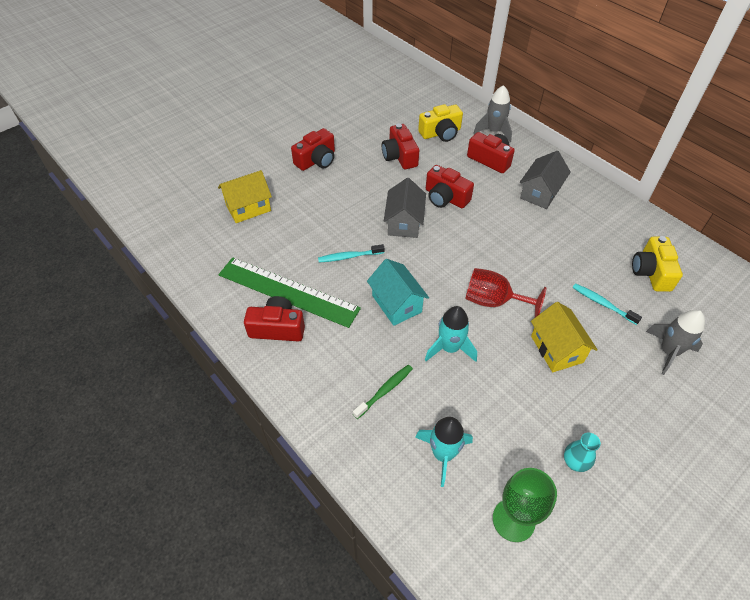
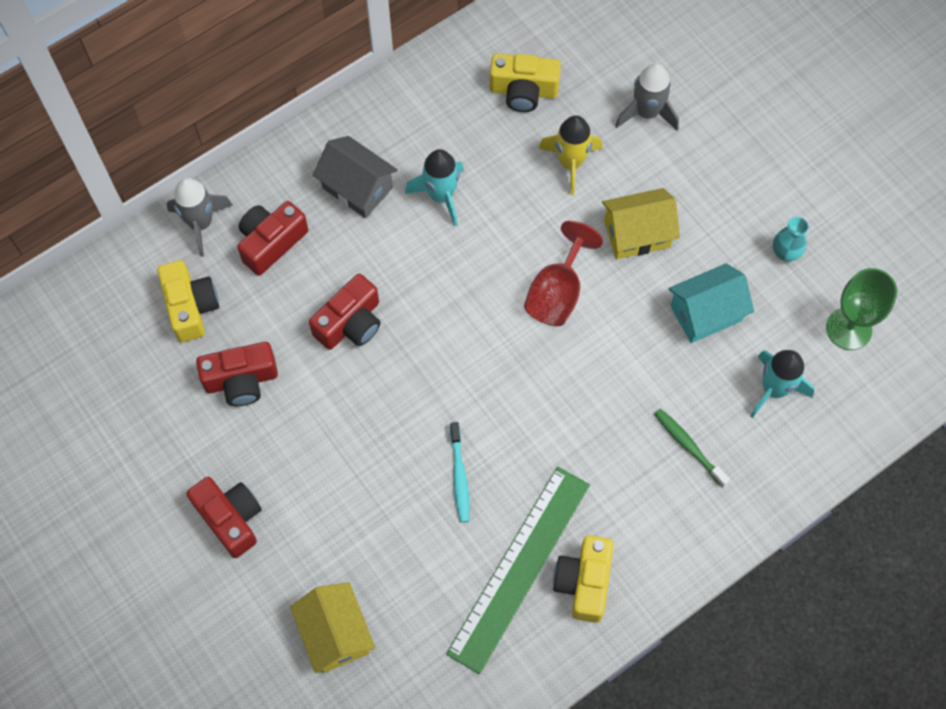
camera: 85 degrees left, 15 degrees up
red camera [244,296,305,342] -> yellow camera [553,535,614,623]
turquoise house [367,259,429,326] -> turquoise house moved to [668,263,754,343]
grey house [384,178,426,238] -> none
turquoise rocket [425,306,477,362] -> turquoise rocket moved to [405,149,464,226]
turquoise toothbrush [572,283,642,325] -> yellow rocket [539,115,602,195]

